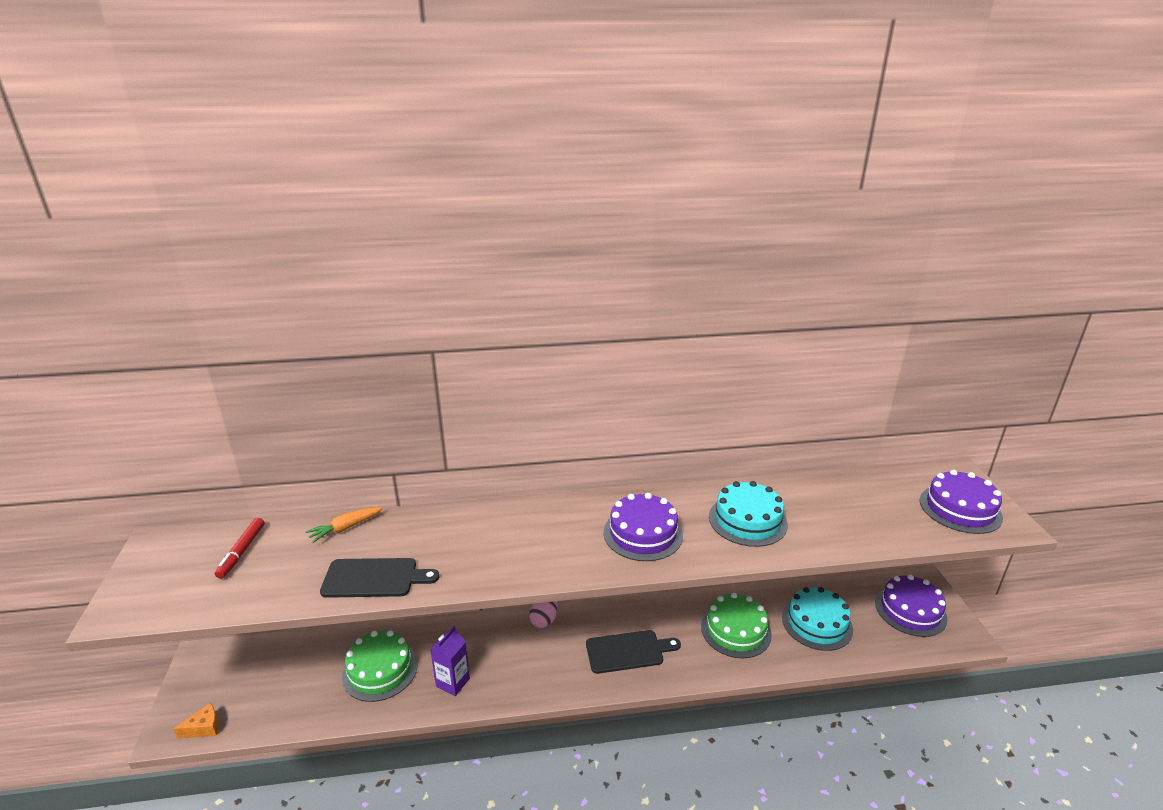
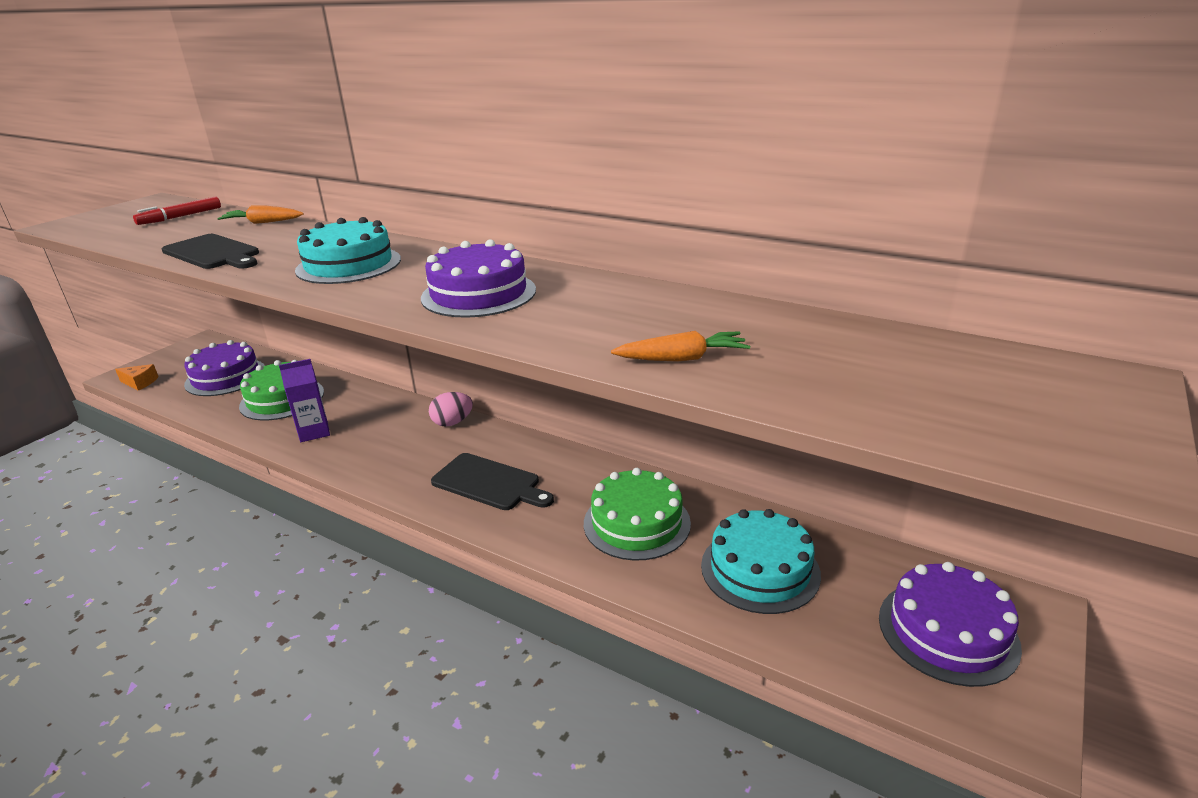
camera: 40 degrees right, 0 degrees up
turquoise cake [709,481,788,547] -> turquoise cake moved to [295,217,401,284]
purple cake [920,470,1003,534] -> purple cake moved to [184,340,265,396]
none -> orange carrot [611,331,750,362]

